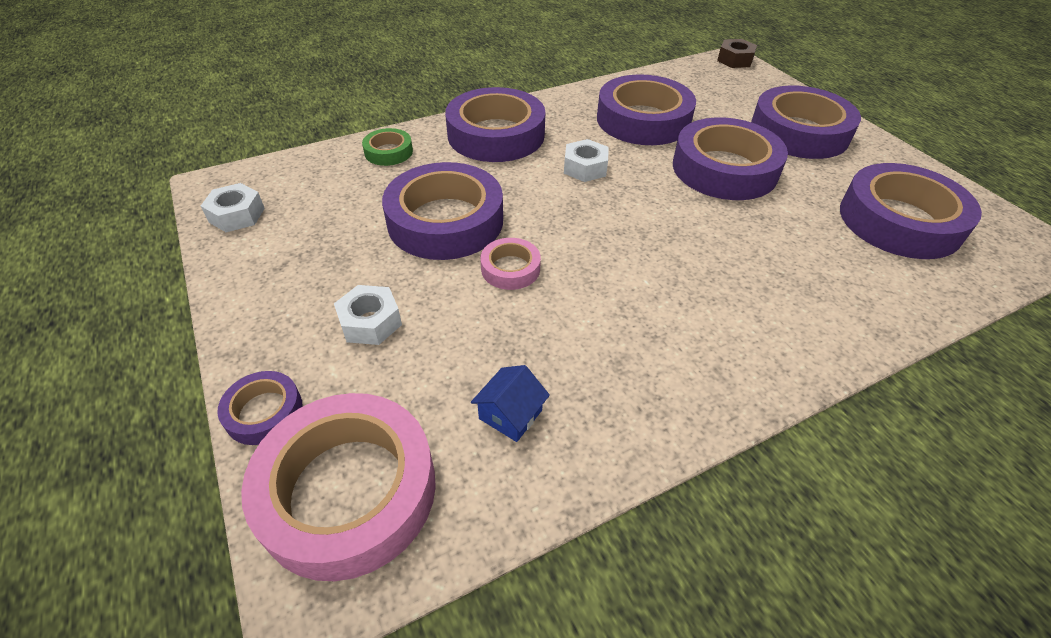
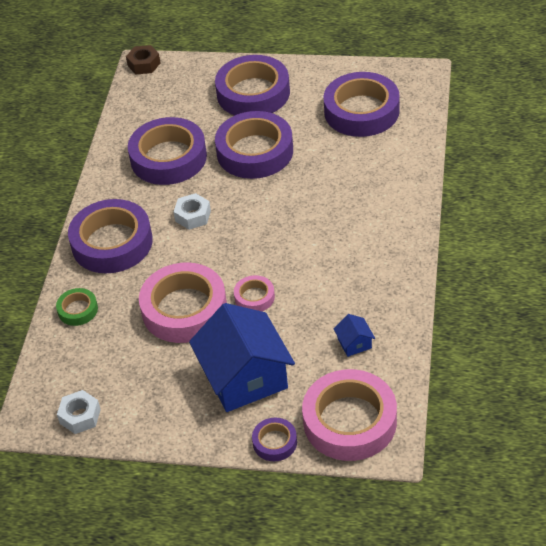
camera: 50 degrees left, 0 degrees up
white nut [334,285,402,345] -> blue house [189,303,295,412]
purple tape [382,162,503,260] -> pink tape [139,262,227,343]

